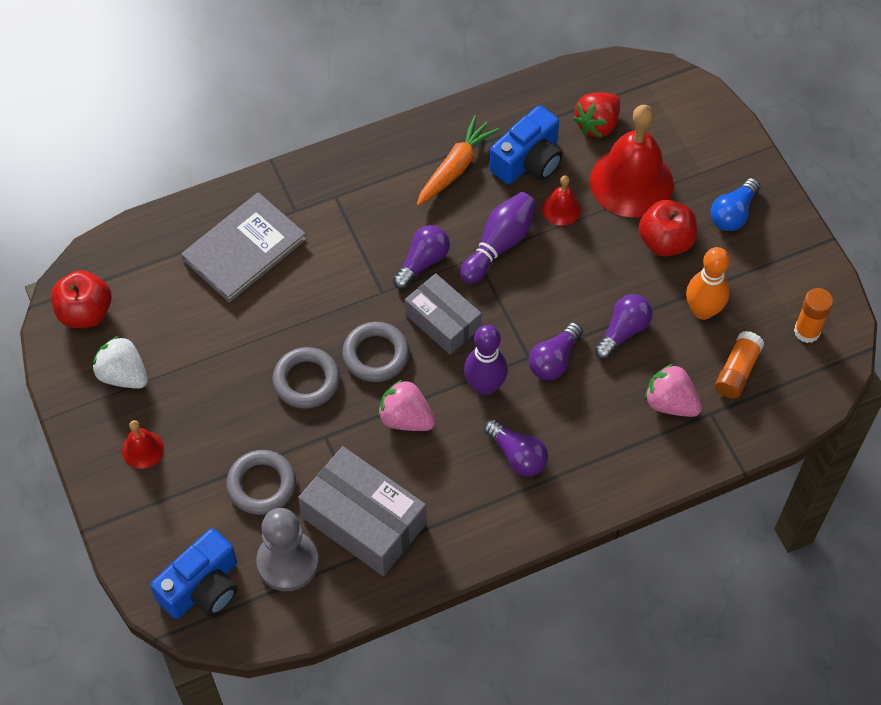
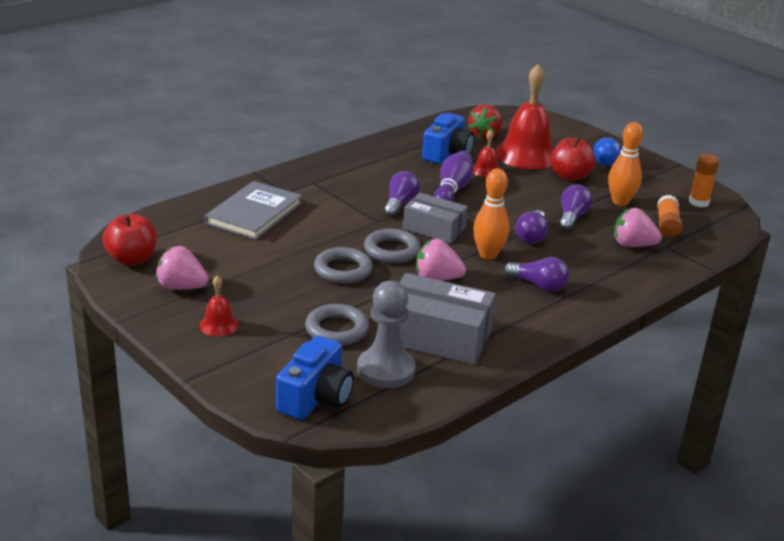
camera: 20 degrees left, 30 degrees down
white strawberry [93,336,148,389] -> pink strawberry [156,246,209,290]
orange carrot [417,115,499,206] -> none
purple bowling pin [464,325,508,395] -> orange bowling pin [473,169,510,259]

